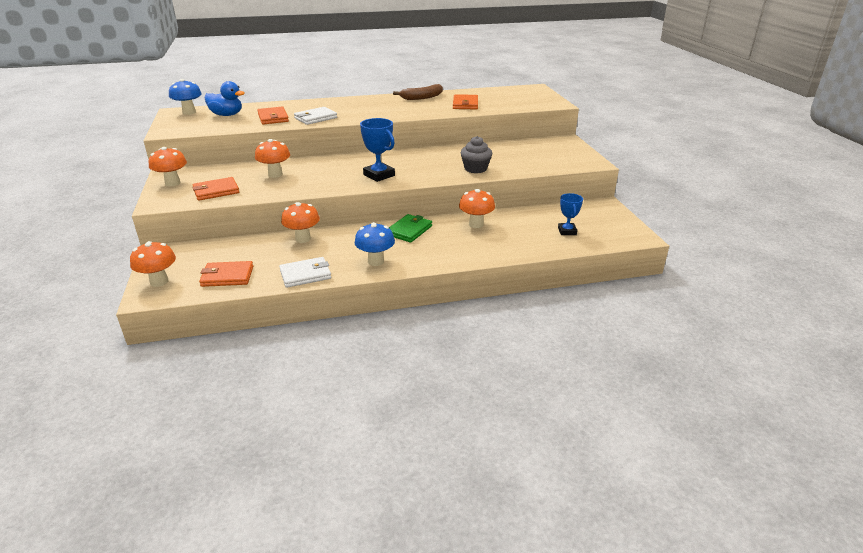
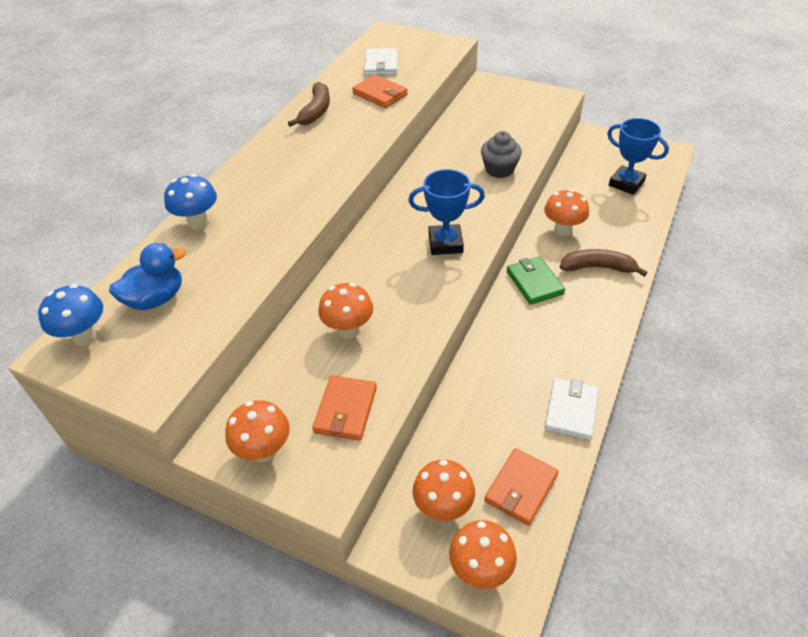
camera: 50 degrees left, 15 degrees up
orange wallet [257,106,289,125] -> none
orange mushroom [281,202,320,243] -> orange mushroom moved to [413,460,475,521]
white wallet [294,107,337,125] -> white wallet moved to [364,48,398,76]
blue mushroom [355,222,395,266] -> blue mushroom moved to [164,174,217,230]
blue trophy [558,193,583,235] -> blue trophy [607,118,669,195], size x1.54
none -> brown banana [560,249,648,277]

